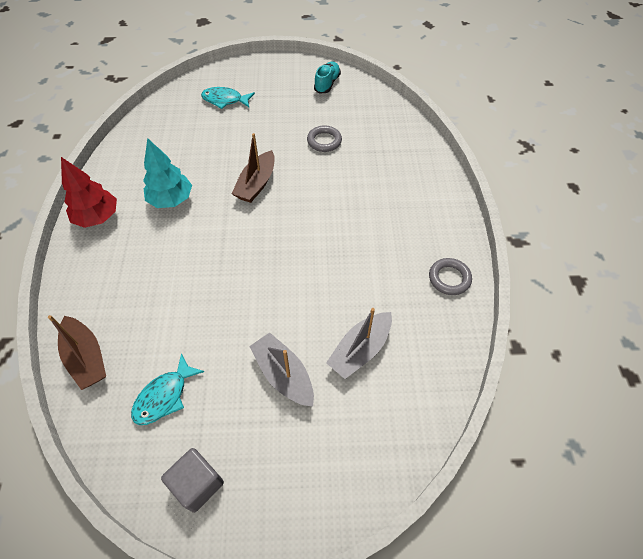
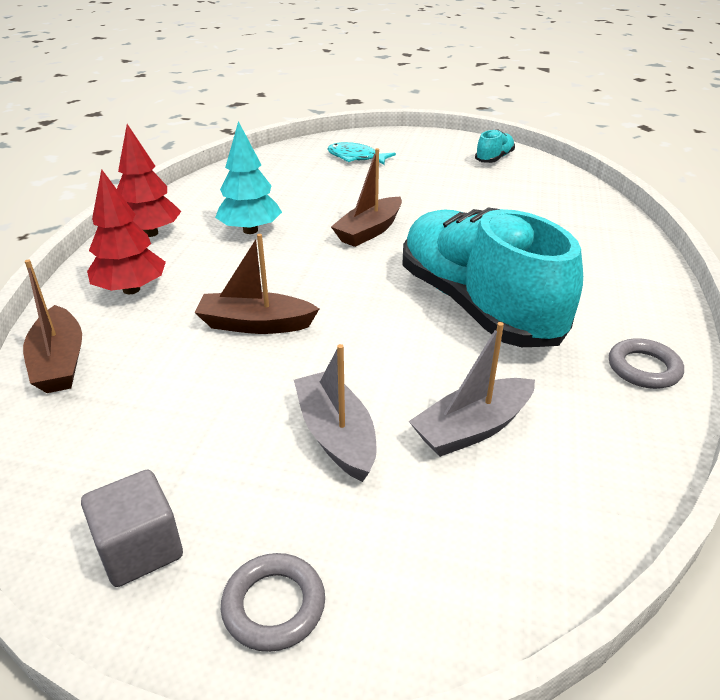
camera: 15 degrees right, 20 degrees down
turquoise fish [131,353,204,425] -> none
grey ring [307,126,342,152] -> grey ring moved to [221,553,325,652]
none -> red tree [87,169,166,294]
none -> brown boat [194,234,319,334]
none -> turquoise shoe [402,207,583,347]

